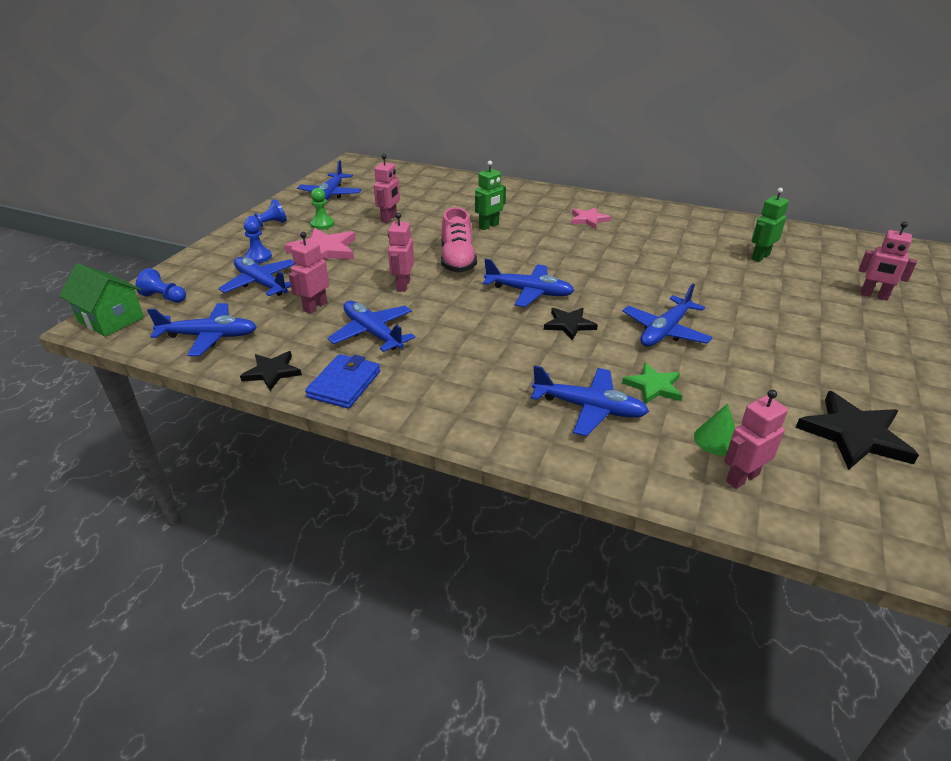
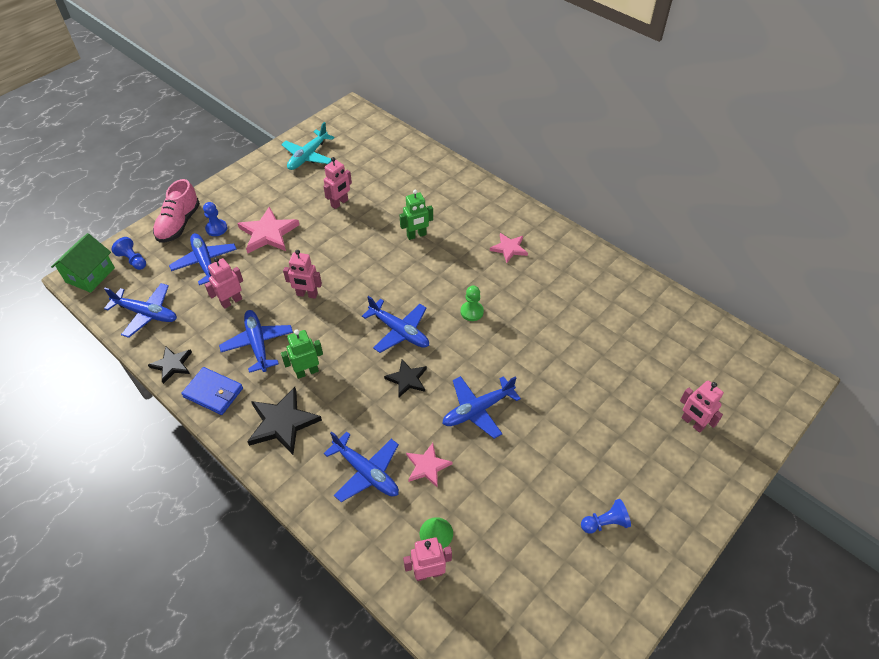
camera: 20 degrees right, 15 degrees up
green house [59,263,144,337] -> green house turned 60 degrees clockwise [51,233,115,293]
blue pawn [245,199,287,227] -> blue pawn moved to [581,499,631,534]
blue plane [297,160,362,200] -> turquoise plane [281,122,335,170]
blue wallet [305,354,380,409] -> blue wallet turned 75 degrees clockwise [181,367,243,415]
green pawn [310,188,334,230] -> green pawn moved to [460,286,484,321]
pink robot [388,213,414,292] -> pink robot turned 105 degrees counterclockwise [283,250,322,299]
pink shoe [441,207,477,273] -> pink shoe moved to [153,179,200,243]
green star [622,363,682,404] -> pink star [406,443,452,488]
green robot [751,188,789,262] -> green robot moved to [281,329,323,379]
black star [795,391,919,470] -> black star moved to [247,387,322,455]

